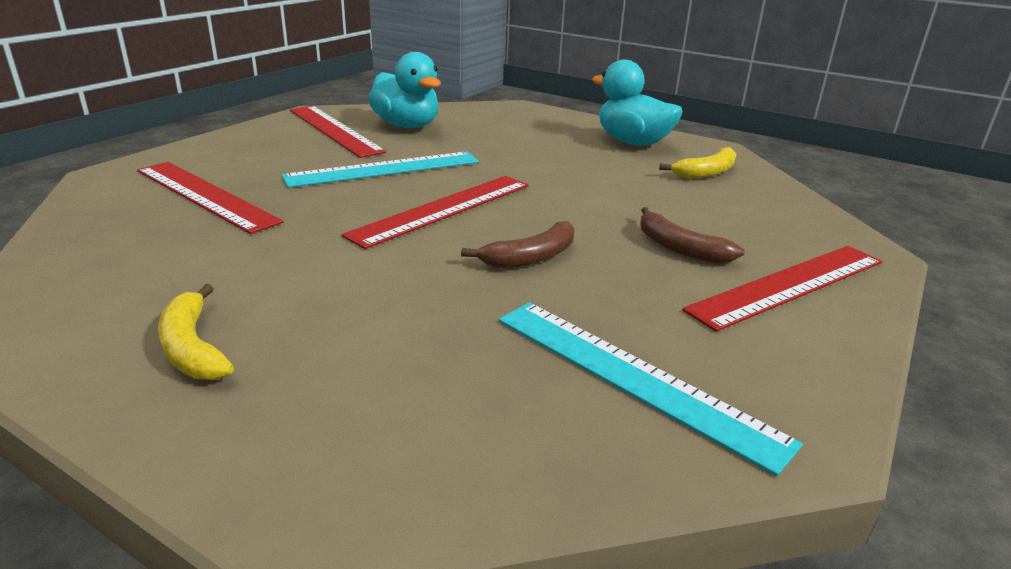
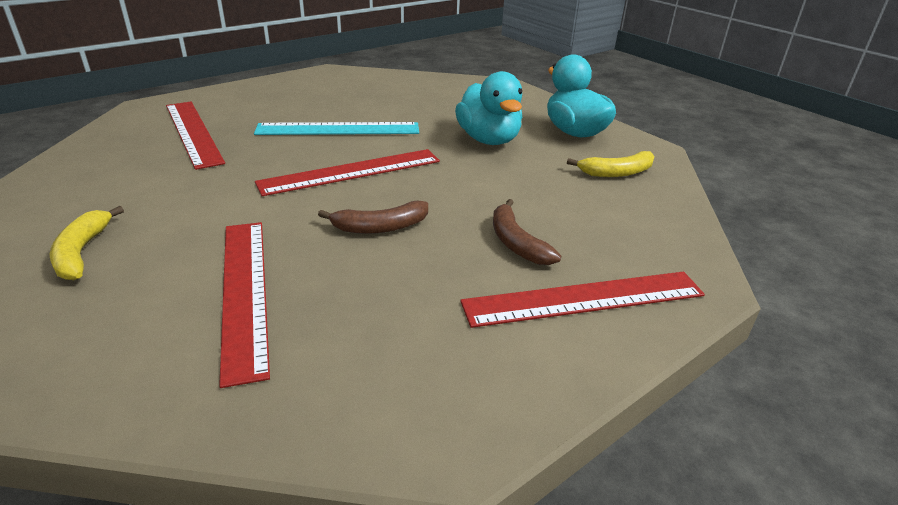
camera: 20 degrees right, 5 degrees up
red ruler [290,106,386,158] -> red ruler moved to [219,222,270,388]
turquoise duck [368,52,441,128] -> turquoise duck moved to [455,71,523,145]
turquoise ruler [498,302,803,476] -> none

